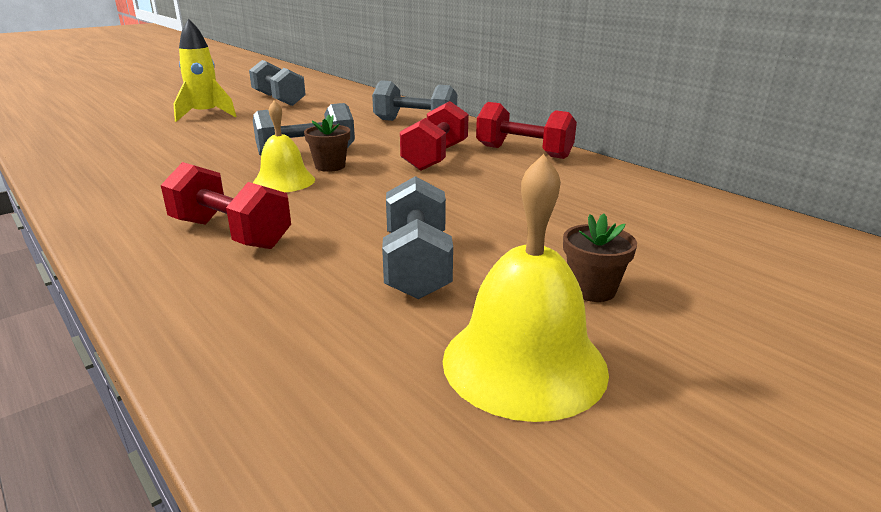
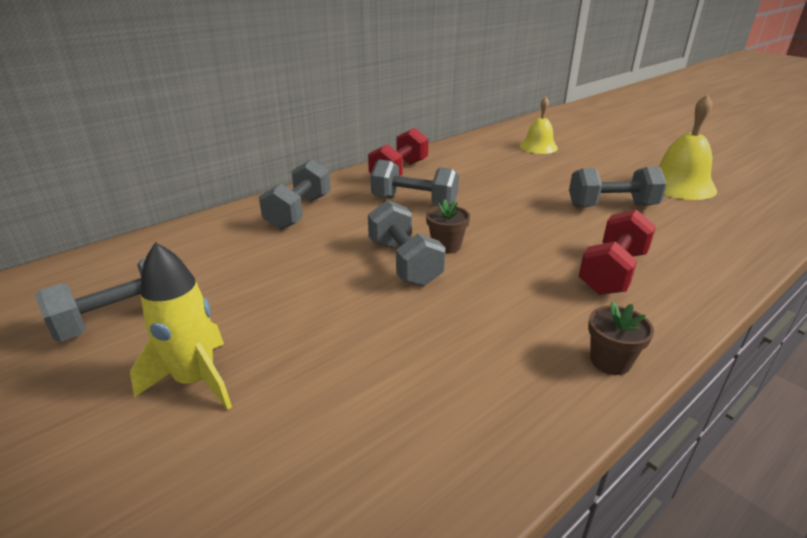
camera: 90 degrees left, 5 degrees up
yellow bell [253,100,315,192] -> yellow bell moved to [519,97,558,154]
red dumbbell [400,101,469,171] -> grey dumbbell [371,159,459,206]
brown flower pot [563,213,637,302] -> brown flower pot moved to [588,301,654,375]

